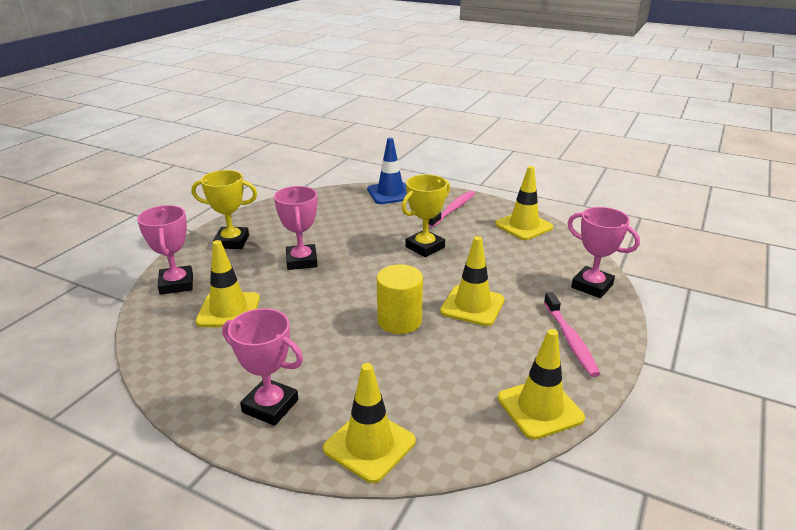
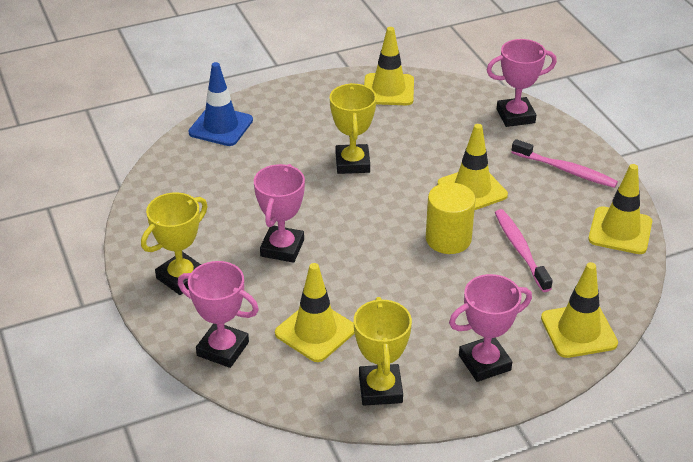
camera: 50 degrees left, 10 degrees up
pink trophy [274,186,318,270] -> pink trophy turned 75 degrees clockwise [254,164,305,263]
pink toothbrush [428,191,475,228] -> pink toothbrush moved to [495,209,553,292]
none -> yellow trophy [354,297,412,406]

